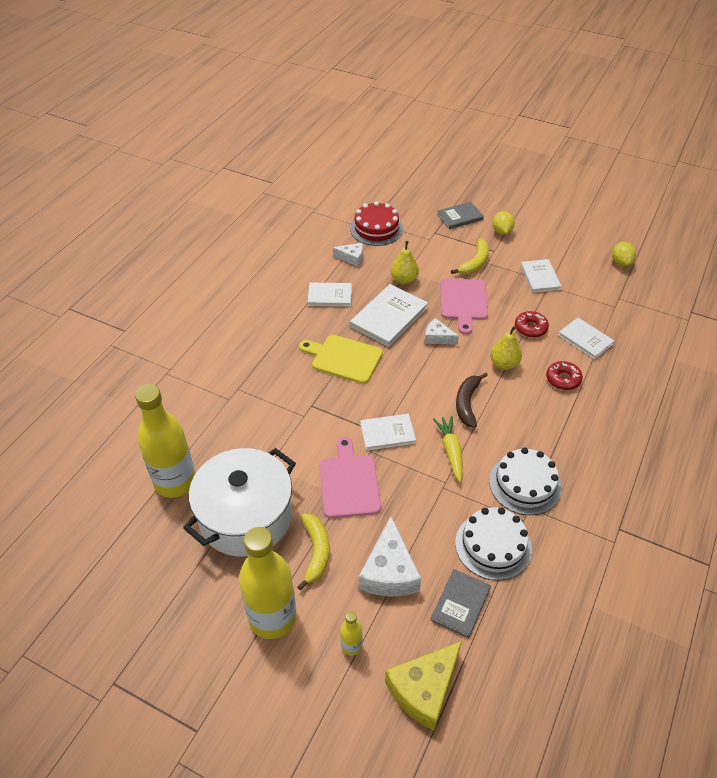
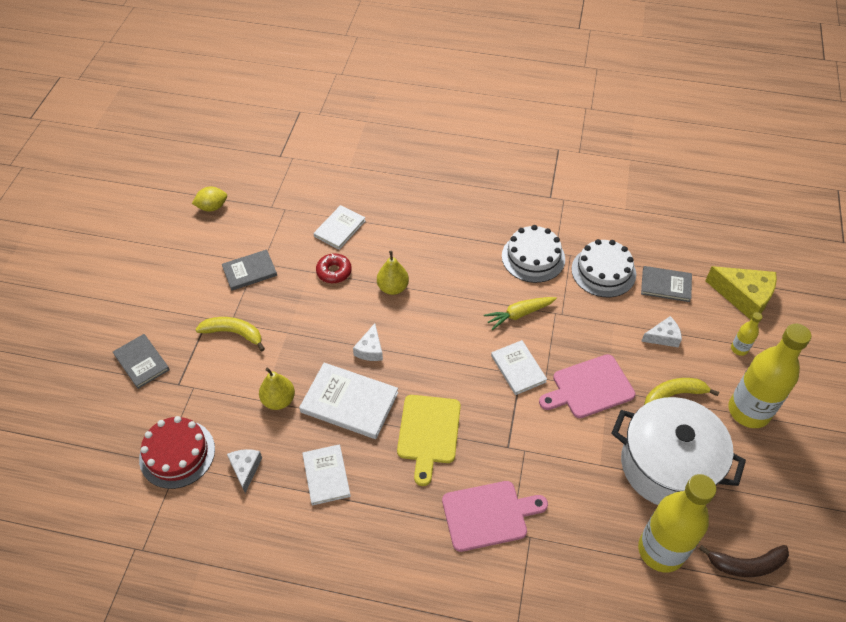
camera: 105 degrees left, 5 degrees up
white cheese [359,517,421,597] -> white cheese [641,316,682,347], size x0.56
pink cutting board [440,278,488,335] -> pink cutting board moved to [442,481,548,552]
brown banana [456,373,488,428] -> brown banana moved to [699,545,789,577]
yellow lemon [492,211,515,235] -> none
white book [521,259,562,293] -> grey book [222,249,277,291]
red donut [546,361,583,390] -> none

